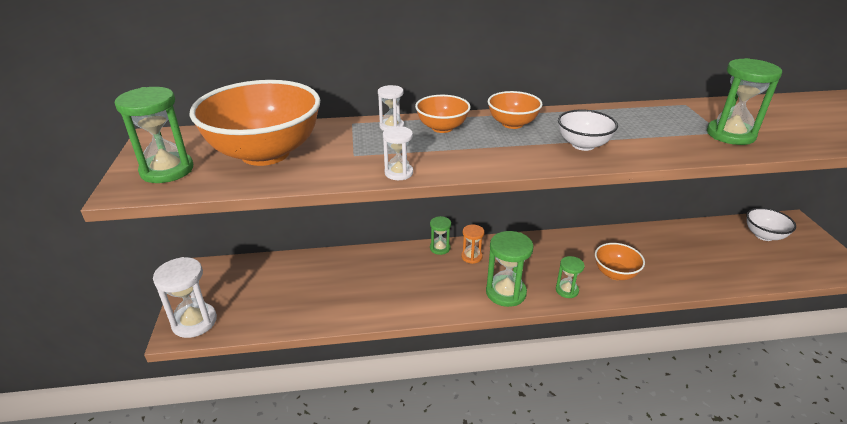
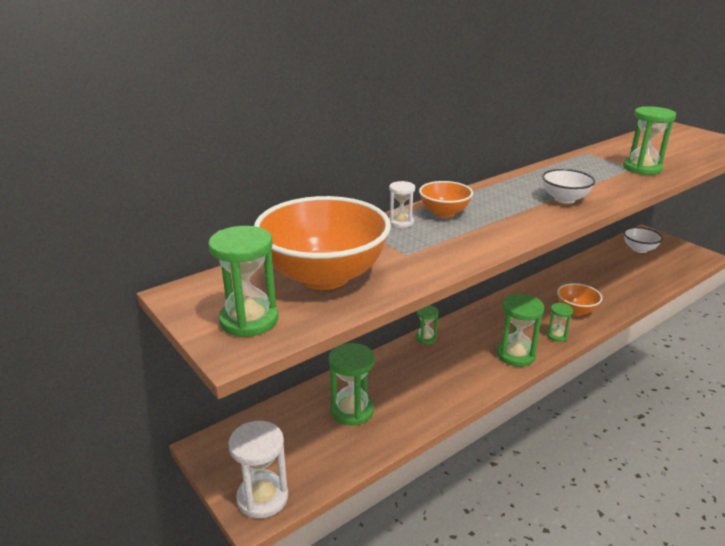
camera: 30 degrees left, 5 degrees down
white hourglass [383,126,413,180] -> none
orange hourglass [461,225,484,264] -> none
orange bowl [488,91,543,129] -> none
none -> green hourglass [329,343,375,426]

